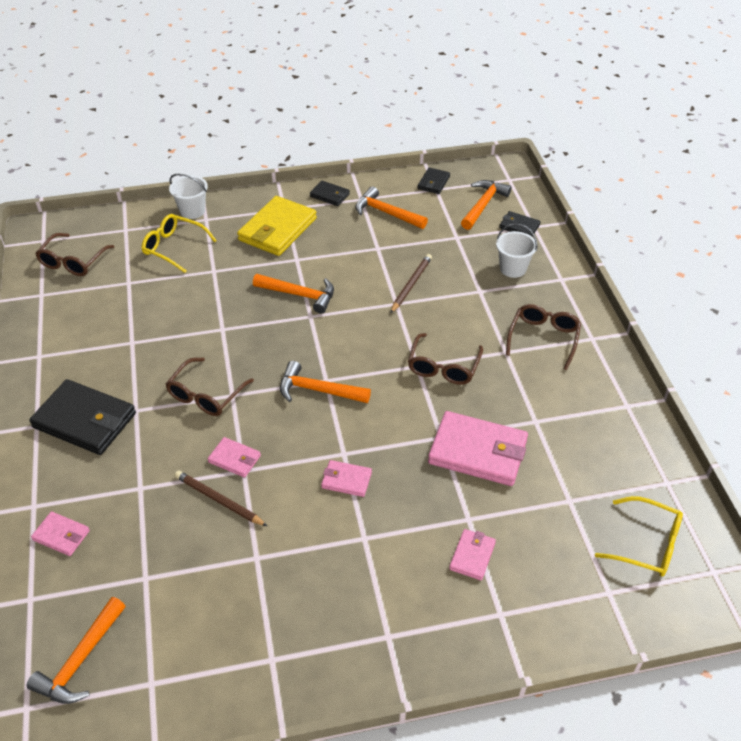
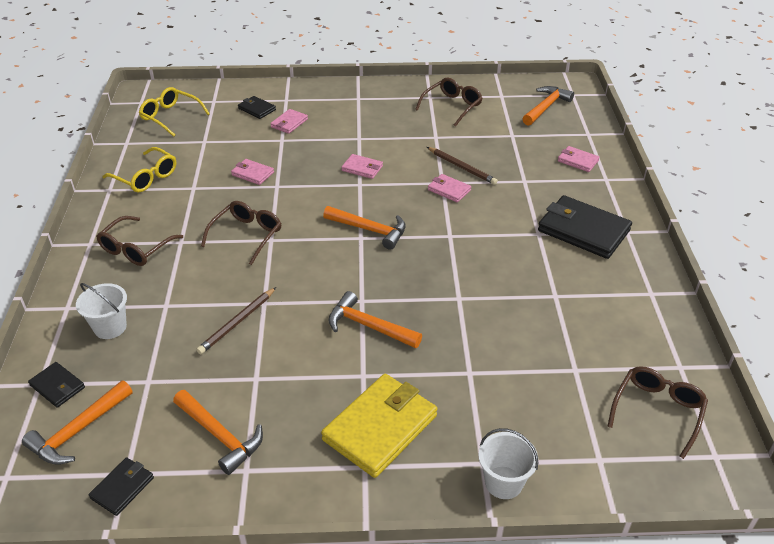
camera: 170 degrees left, 5 degrees down
yellow glasses [142,214,217,273] -> yellow glasses moved to [102,147,176,193]
brown glasses [166,358,254,416] -> brown glasses moved to [415,78,482,126]
black wallet [310,181,350,206] -> black wallet moved to [238,96,276,119]
pink wallet [428,411,528,486] -> pink wallet [231,159,274,185], size x0.50

